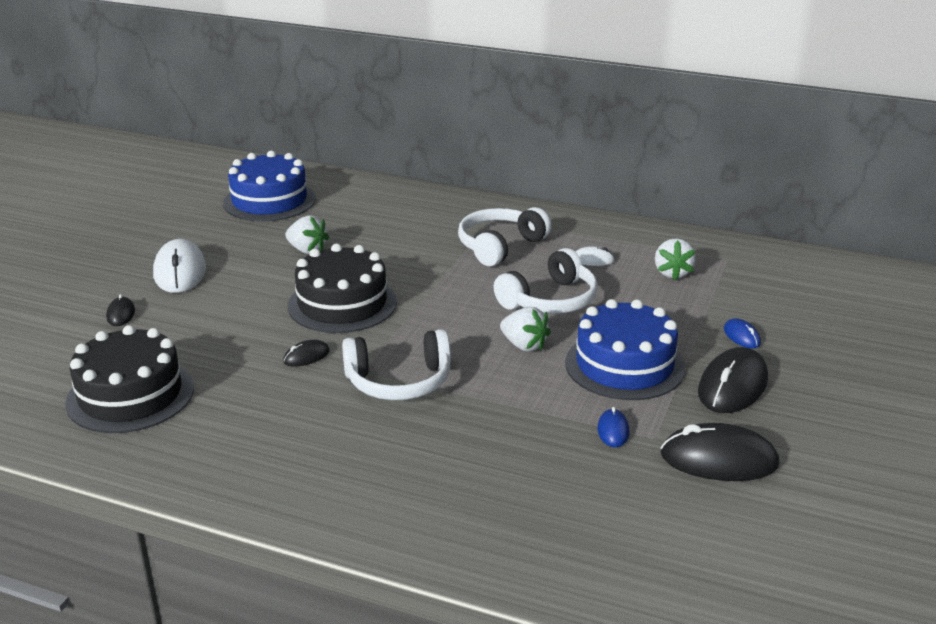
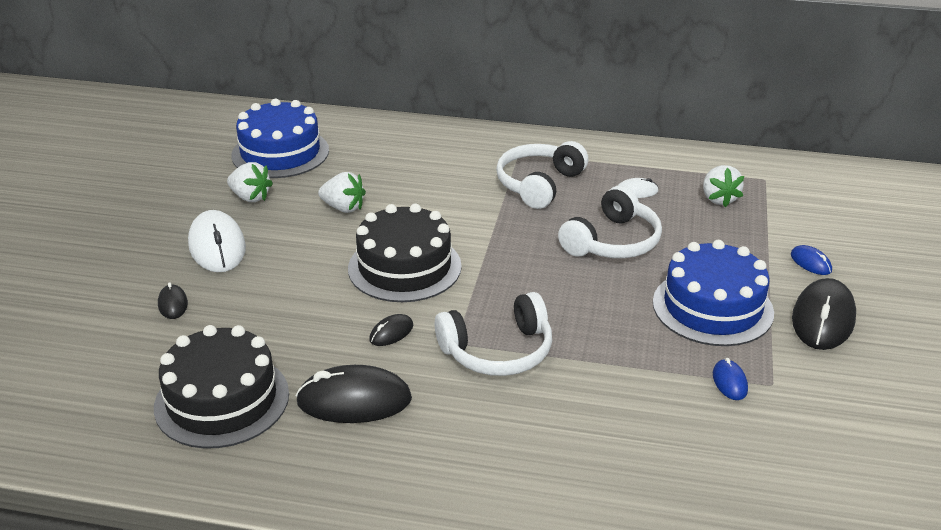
camera: 10 degrees left, 5 degrees up
white strawberry [500,307,551,352] -> white strawberry moved to [227,162,273,202]
black mouse [660,423,779,481] -> black mouse moved to [296,365,412,423]

